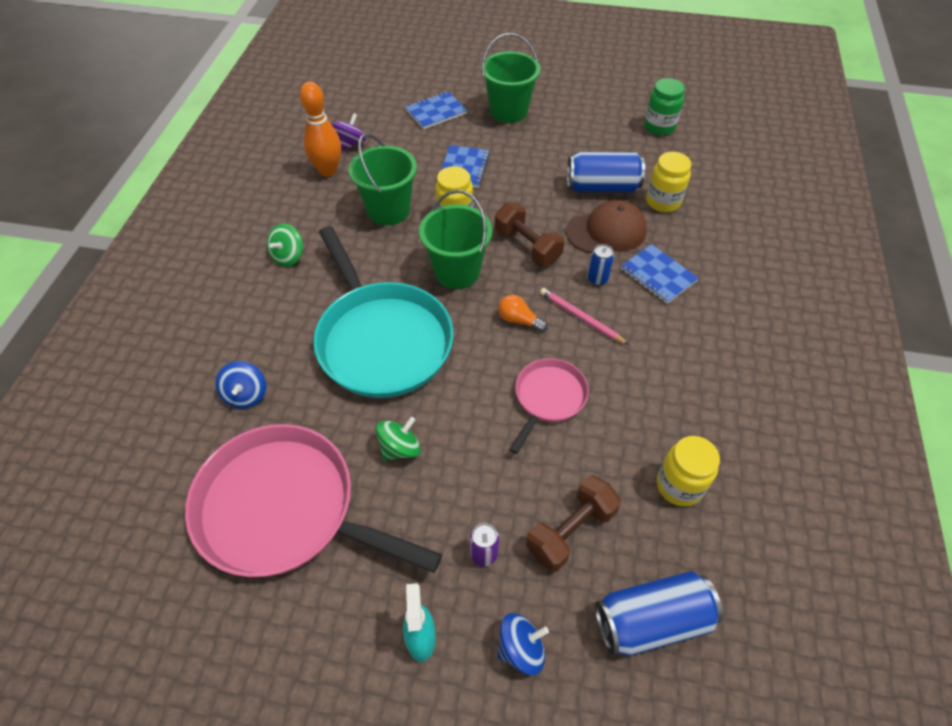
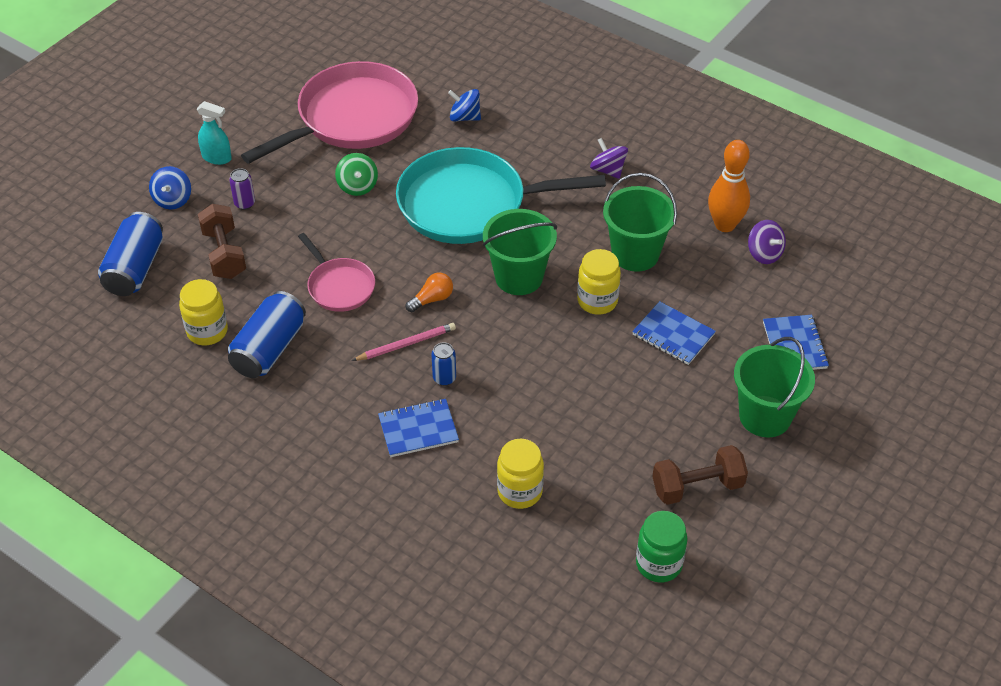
camera: 115 degrees right, 5 degrees down
green spinning top [267,224,303,267] -> purple spinning top [590,138,628,179]
brown dumbbell [495,203,564,266] -> brown dumbbell moved to [652,445,748,505]
brown cap [566,200,647,253] -> none
blue can [567,152,645,192] -> blue can moved to [228,291,306,378]

